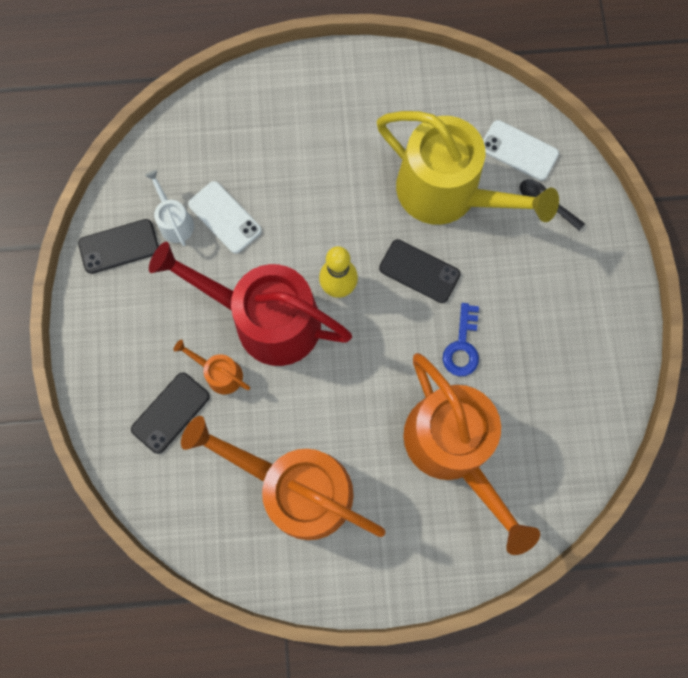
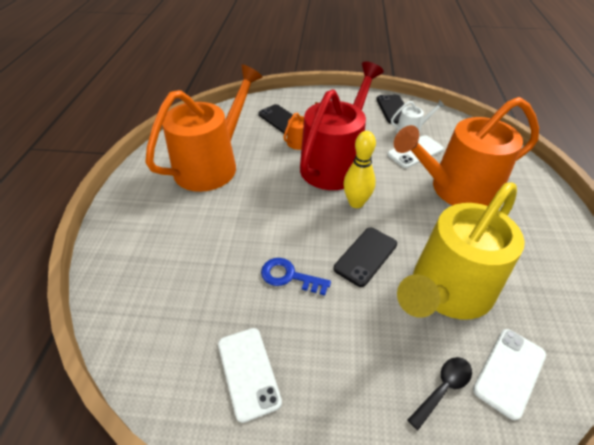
camera: 100 degrees right, 30 degrees down
orange watering can [403,353,540,555] -> orange watering can moved to [394,97,539,206]
none -> white phone [218,328,282,423]

